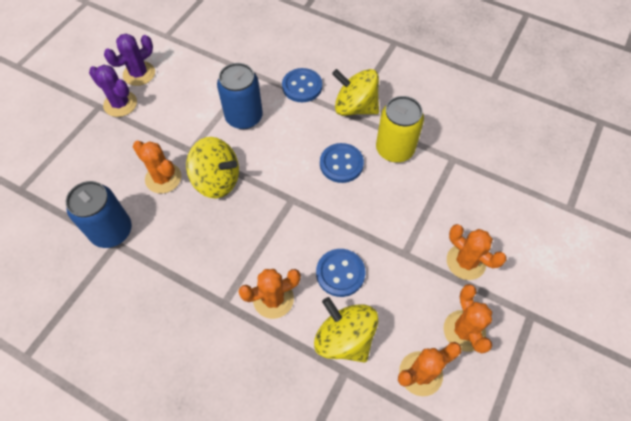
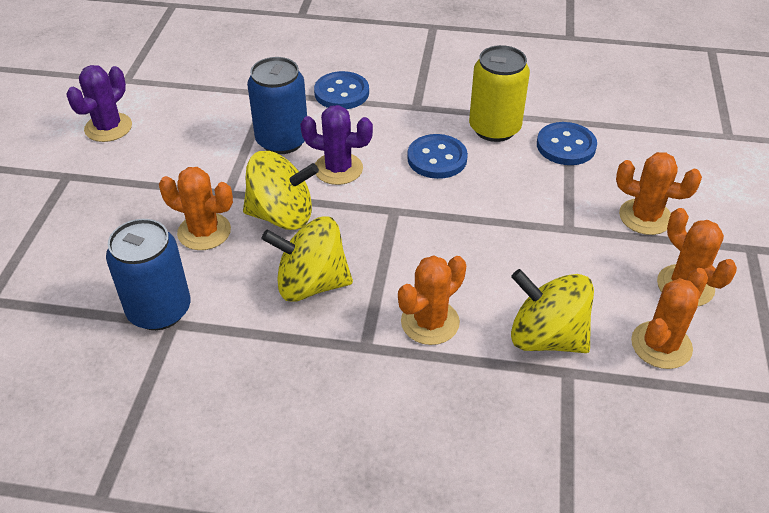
camera: 20 degrees left, 15 degrees down
purple cactus [89,65,137,117] -> purple cactus moved to [300,105,373,185]
blue button [316,249,365,297] -> blue button moved to [537,122,597,165]
yellow spinning top [332,69,379,116] -> yellow spinning top moved to [262,216,353,302]

